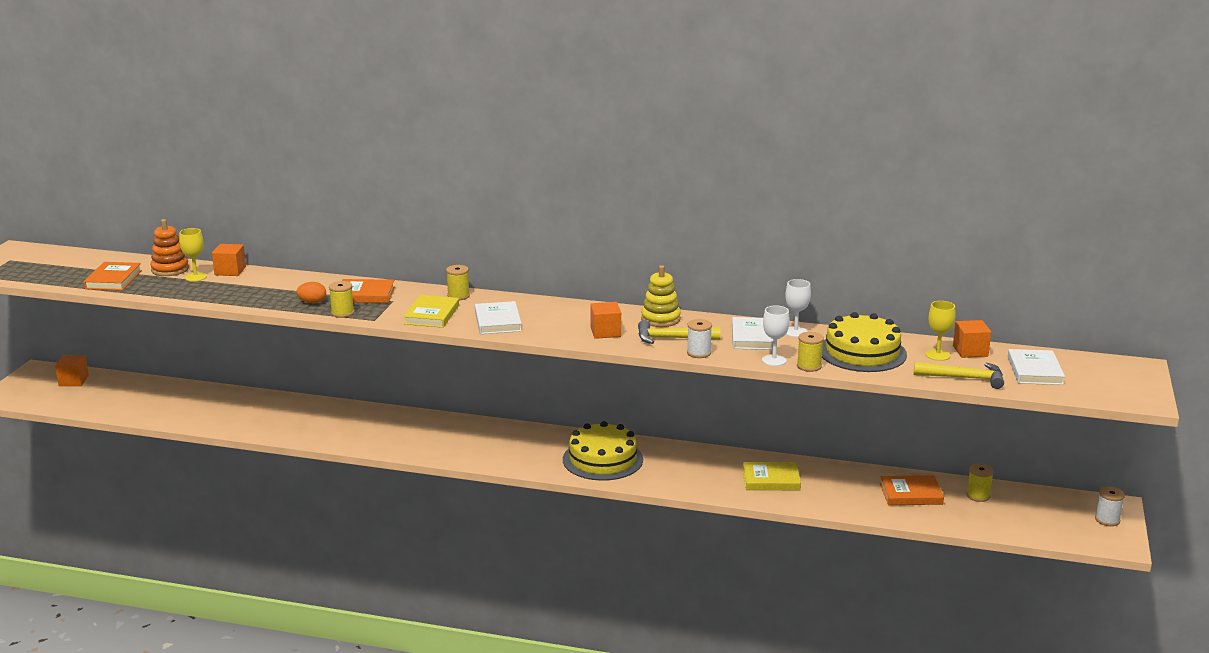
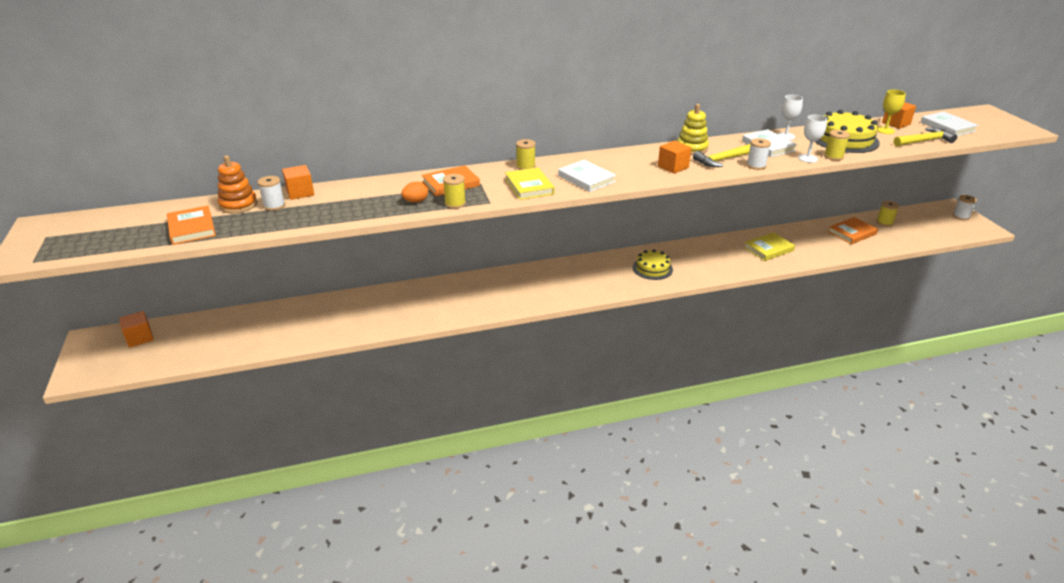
camera: 30 degrees left, 10 degrees up
yellow goblet [179,228,207,282] -> white spool [257,176,285,211]
yellow cake [563,421,643,481] -> yellow cake [633,249,673,280], size x0.64

